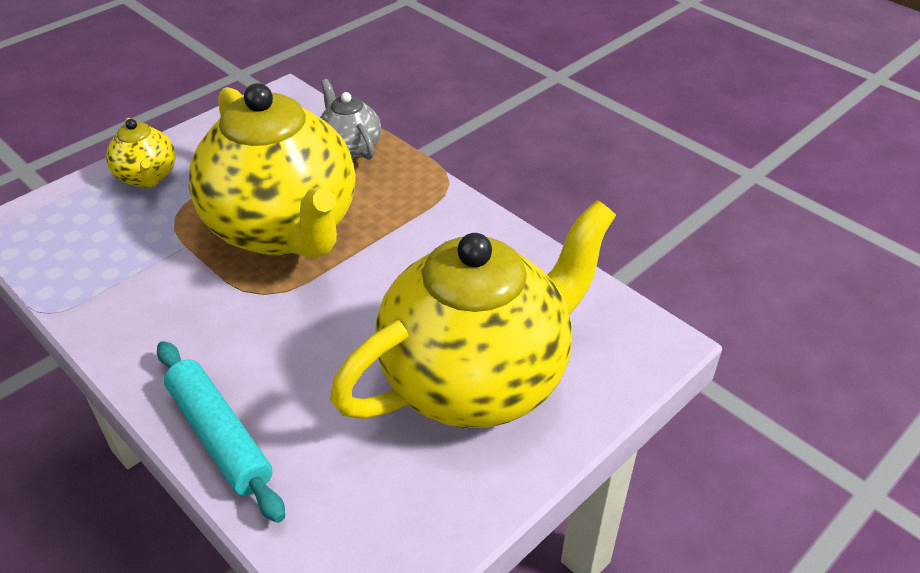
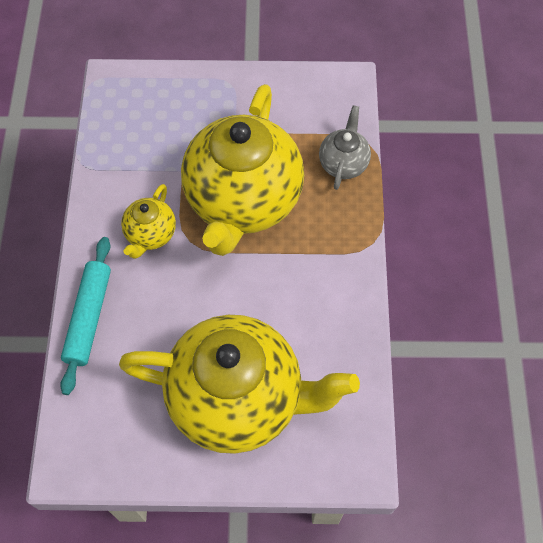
camera: 45 degrees right, 20 degrees up
yellow teapot [106,118,175,188] -> yellow teapot moved to [121,184,176,259]

